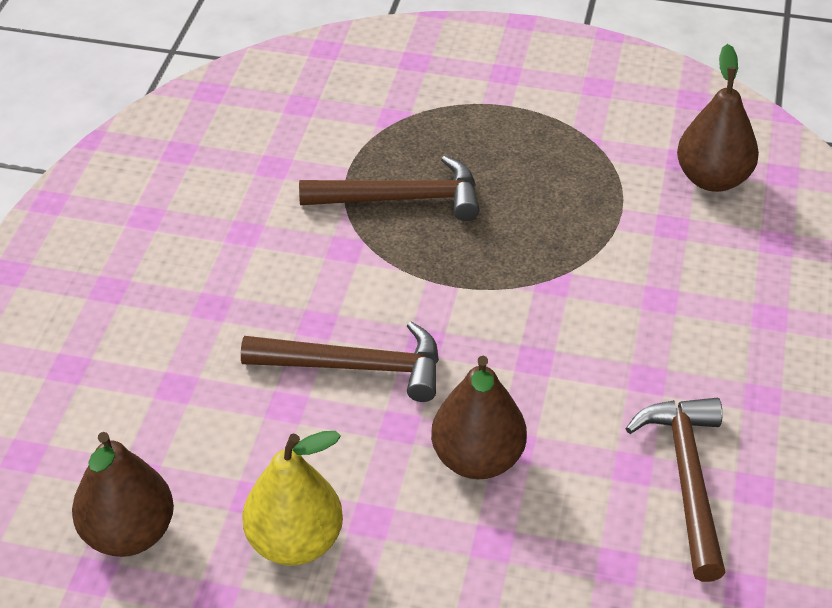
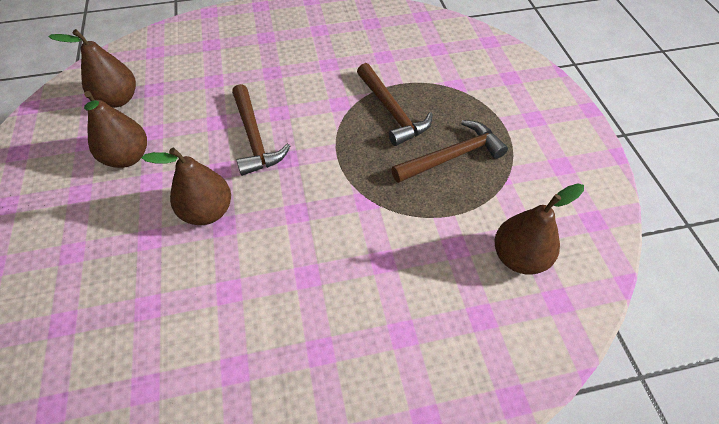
camera: 65 degrees right, 10 degrees up
yellow pear [242,431,343,566] -> brown pear [84,91,147,168]
brown hammer [625,398,726,582] -> brown hammer moved to [391,120,508,183]

